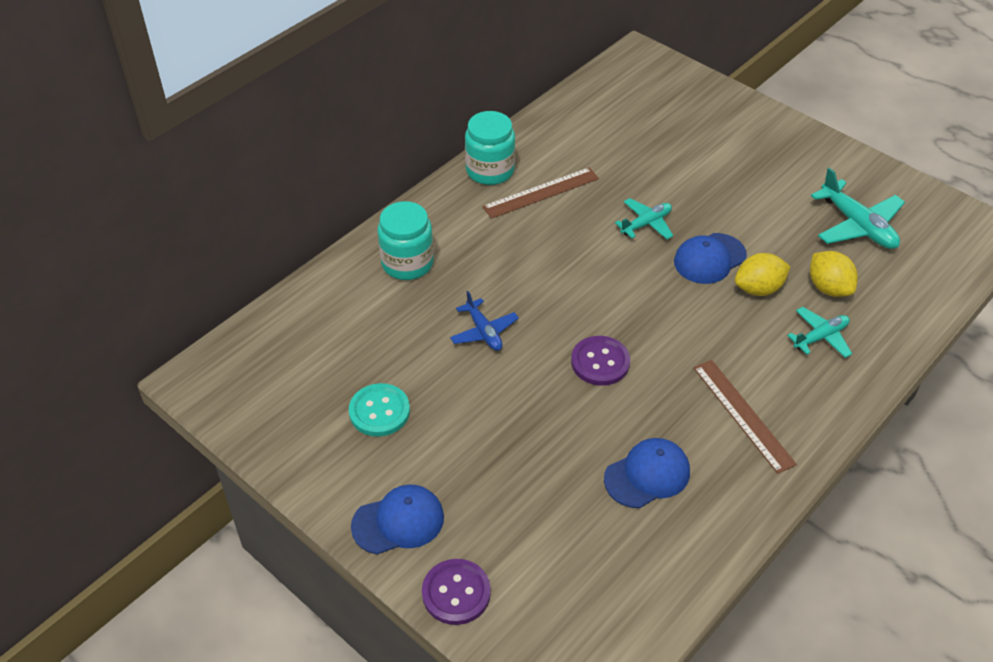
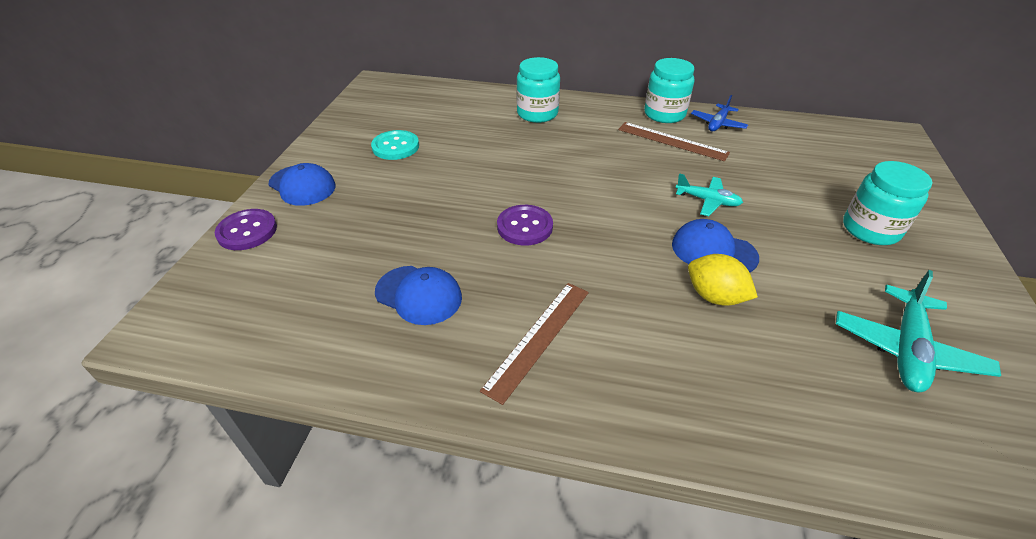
camera: 60 degrees right, 5 degrees down
blue plane [450,291,519,351] -> blue plane moved to [691,95,748,132]
turquoise plane [787,307,852,358] -> none
yellow lemon [810,251,858,297] -> none
none -> turquoise jar [843,161,932,245]

